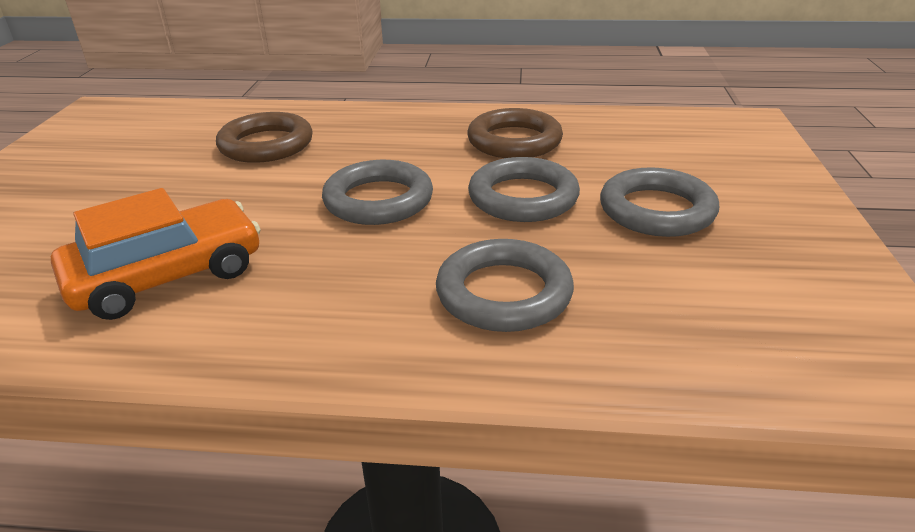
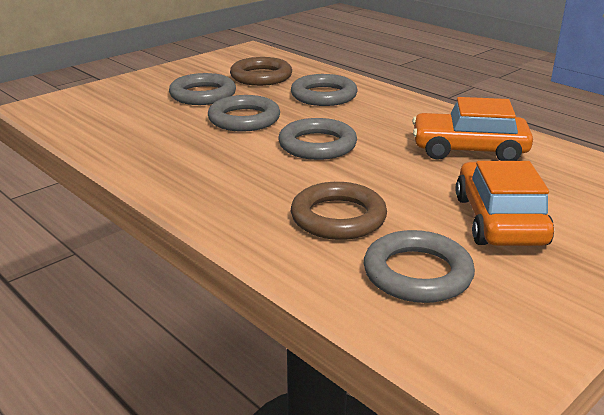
camera: 140 degrees left, 5 degrees down
brown ring [467,108,563,158] -> brown ring moved to [230,57,292,86]
none -> grey ring [364,230,475,303]
none -> orange car [455,161,554,246]

